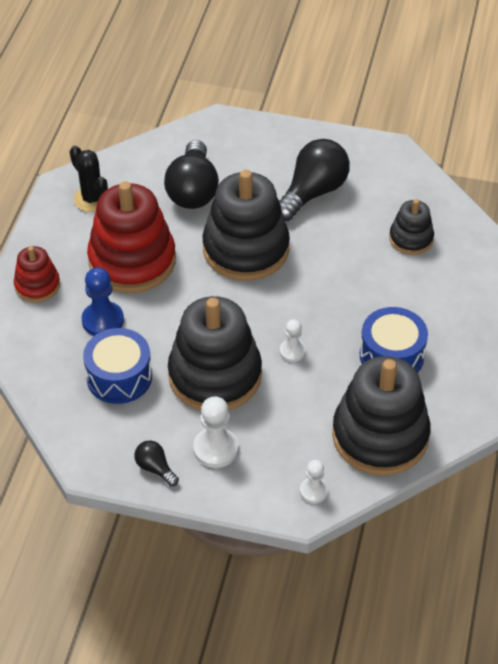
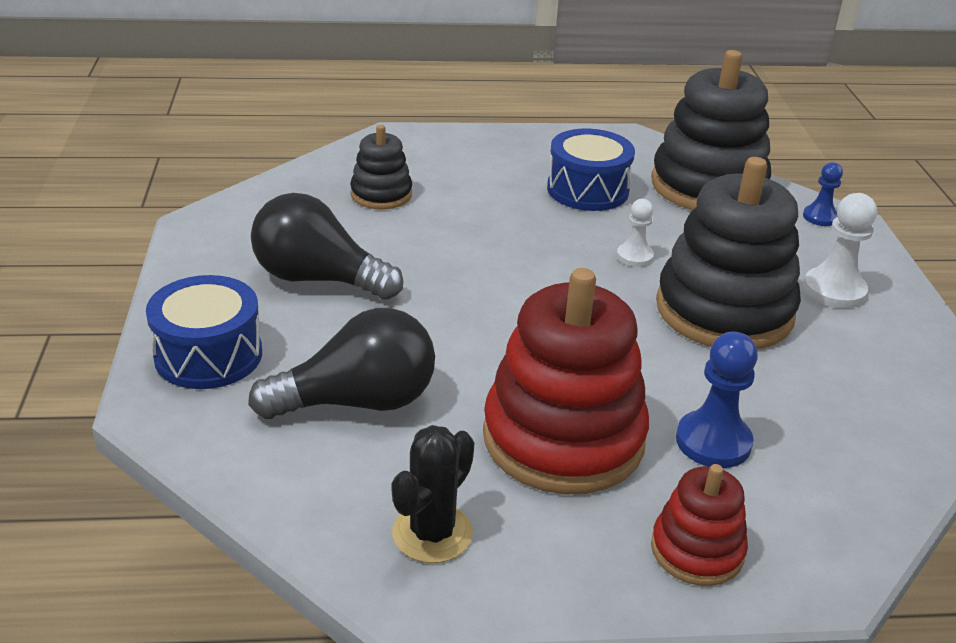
camera: 110 degrees left, 15 degrees down
blue drum [83,328,152,404] -> blue drum moved to [146,275,262,389]
black light bulb [134,441,179,486] -> none
black stacking toy [202,170,290,281] -> none
white pawn [300,460,328,504] -> blue pawn [803,162,843,226]

